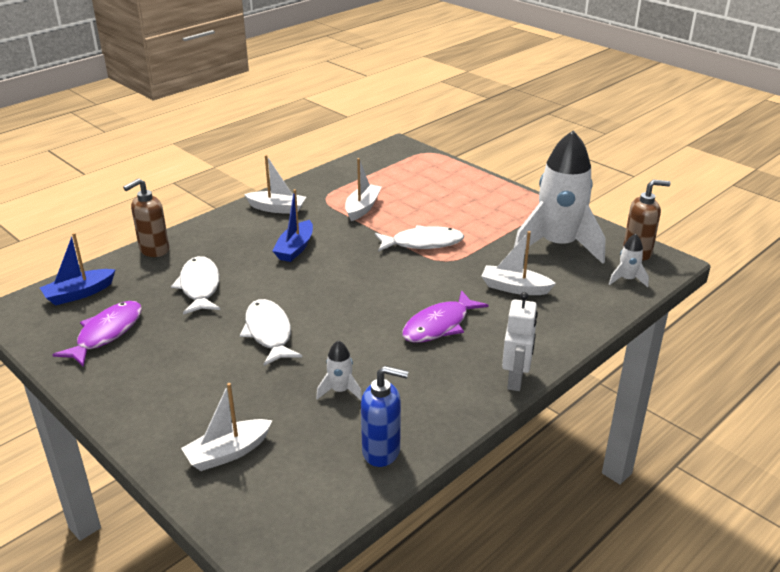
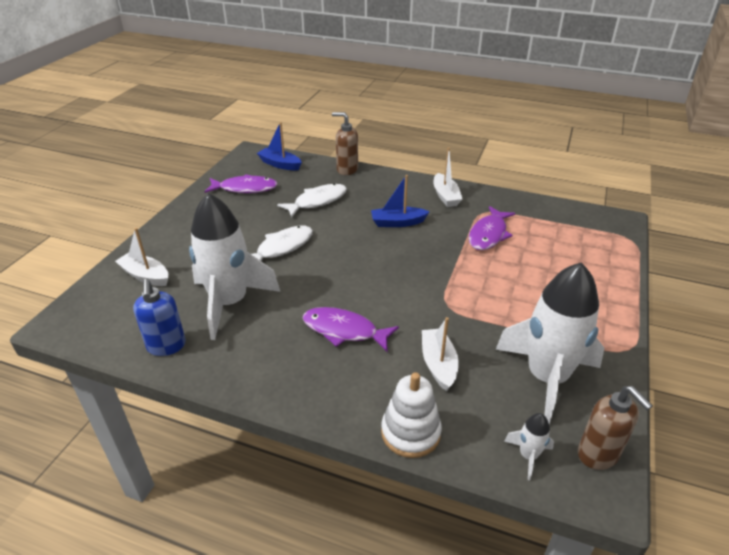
camera: 65 degrees right, 5 degrees up
white rocket [316,340,362,400] -> white rocket [189,193,280,340], size x2.46
white boat [345,158,381,221] -> purple fish [469,206,515,250]
white fish [375,225,464,252] -> none
white robot [502,292,538,391] -> none
none -> white stacking toy [381,372,442,458]

